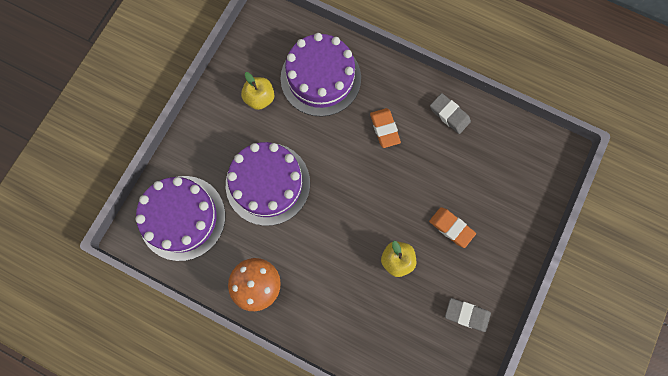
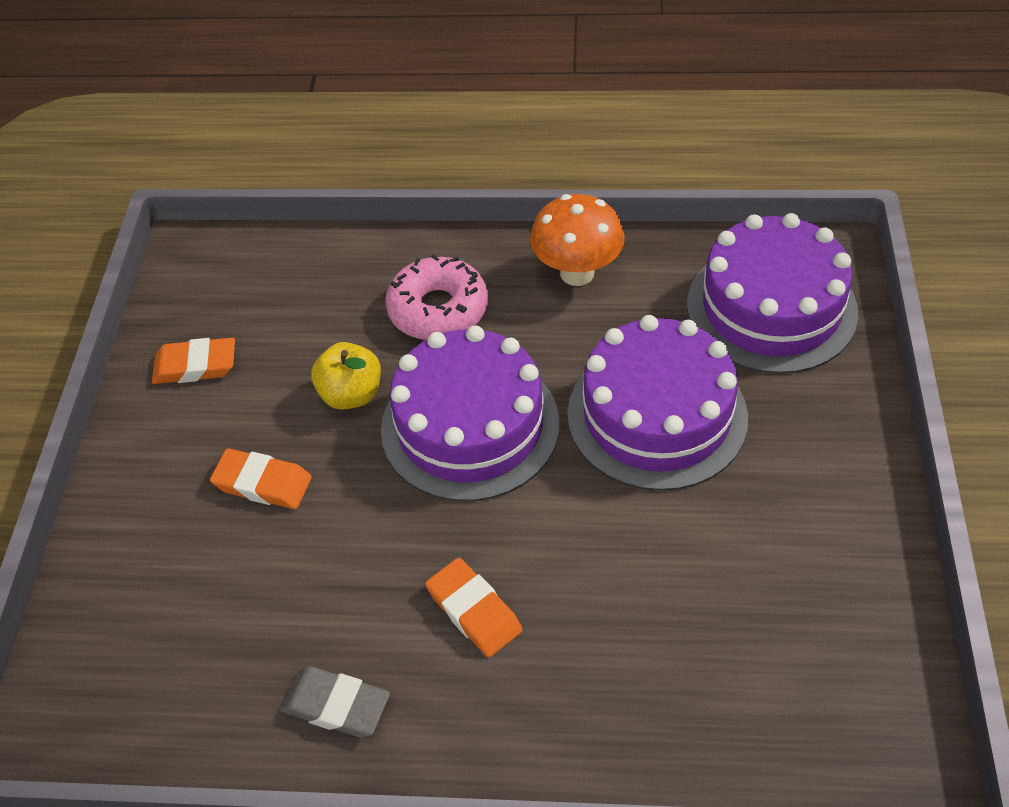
camera: 160 degrees right, 25 degrees down
yellow apple [241,72,274,110] -> none
purple cake [281,33,361,117] -> purple cake moved to [381,326,559,501]
grey eraser [445,298,491,332] -> orange eraser [152,338,235,384]
none -> pink donut [385,254,488,340]

